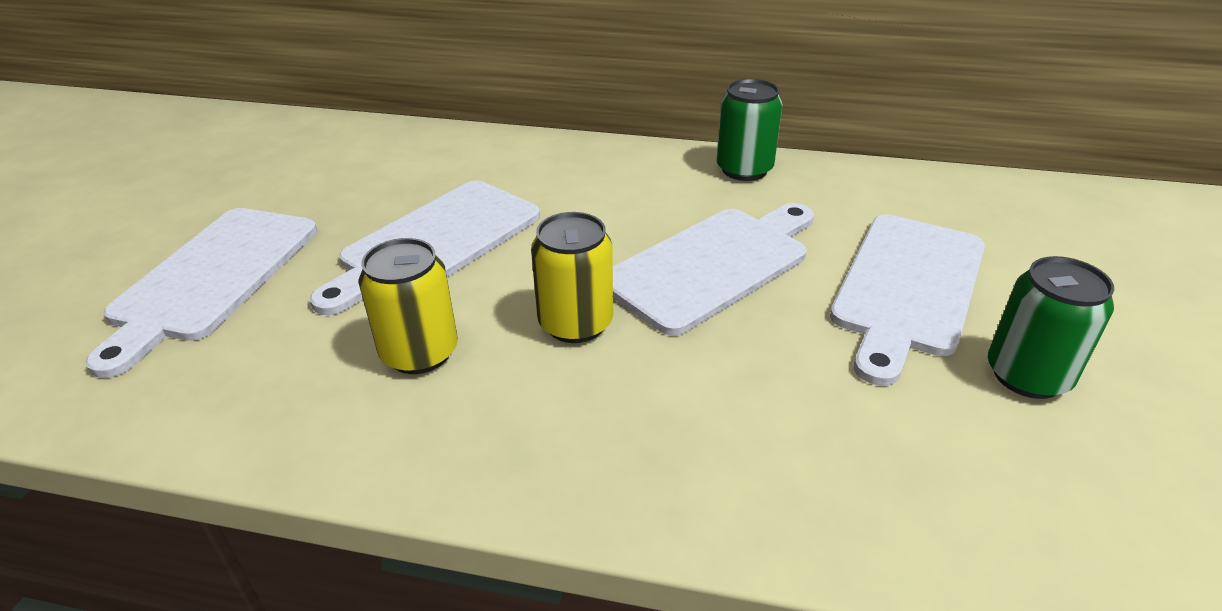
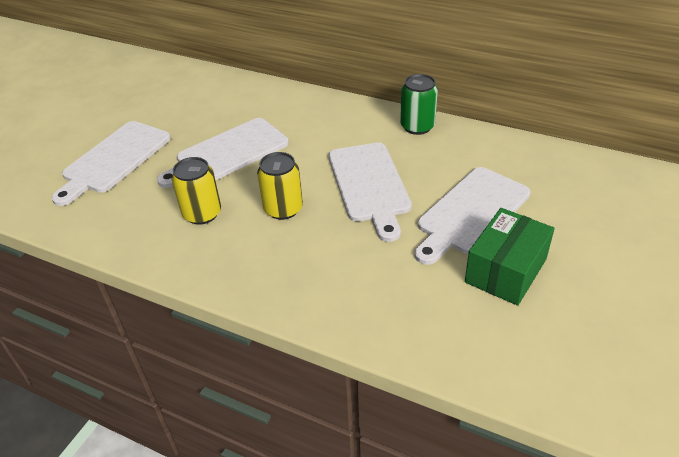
camera: 15 degrees right, 5 degrees up
white cutting board [613,203,814,336] -> white cutting board turned 105 degrees clockwise [329,142,412,242]
green can [988,256,1114,399] -> green box [465,208,555,306]

